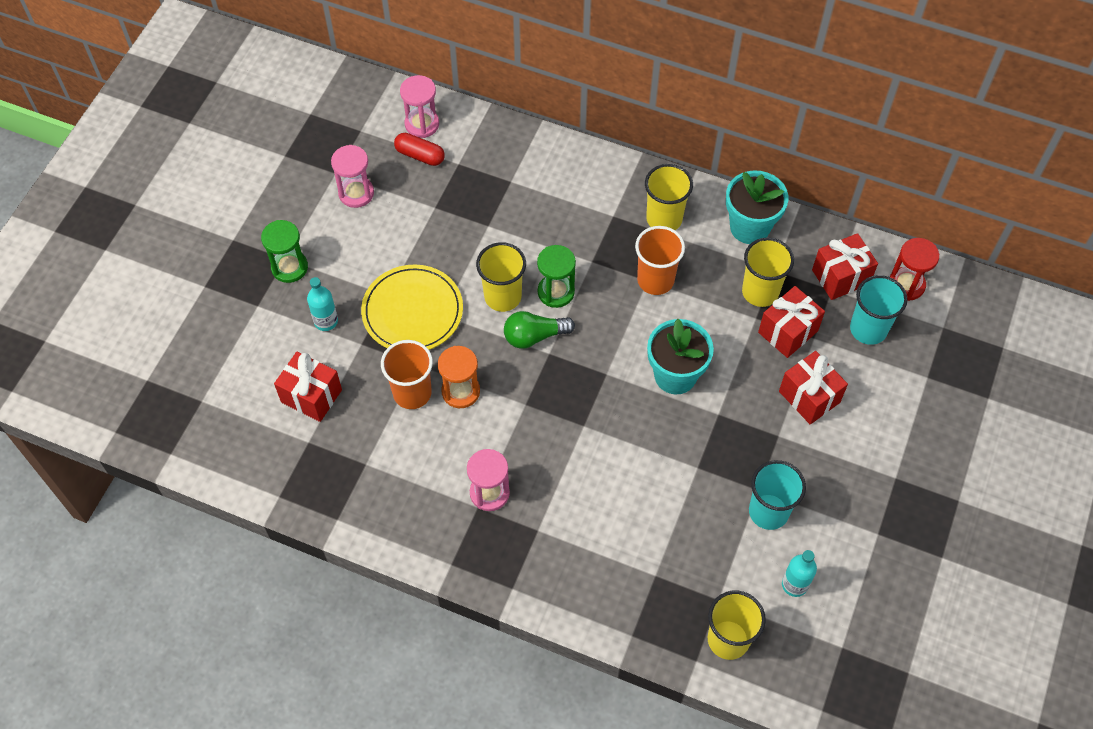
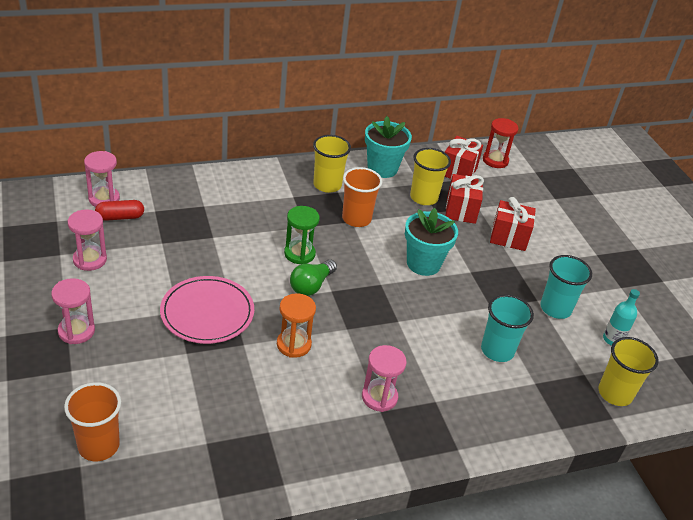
camera: 45 degrees left, 20 degrees down
green hourglass [261,220,308,283] -> pink hourglass [51,278,95,344]
red gift [274,352,342,422] -> none
turquoise bottle [307,277,338,331] -> none
yellow plate [361,265,463,350] -> pink plate [160,276,254,344]
orange cup [381,340,433,409] -> orange cup moved to [64,382,121,461]
yellow cup [476,242,526,312] -> none
turquoise cup [850,275,908,345] -> turquoise cup moved to [481,294,534,362]

